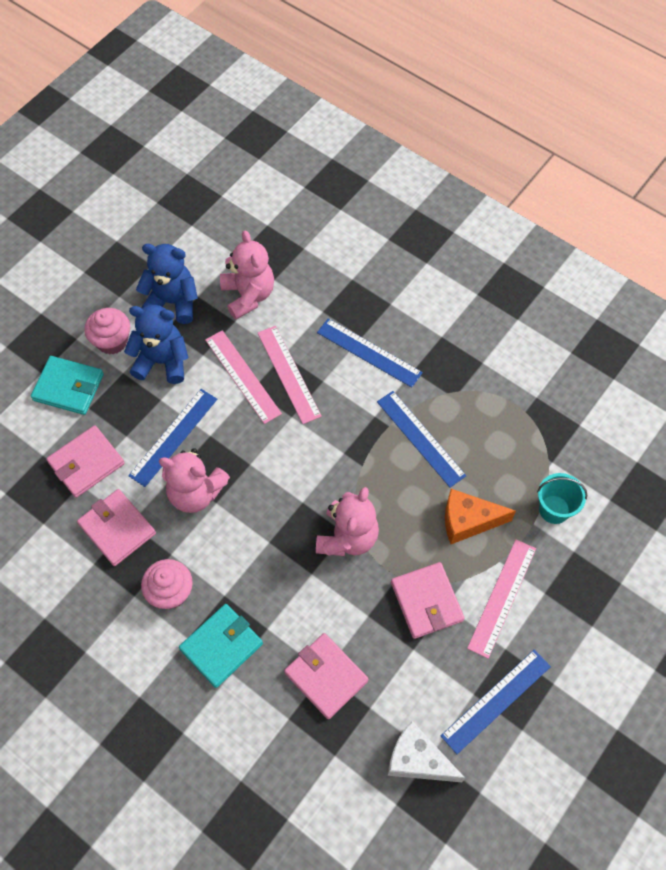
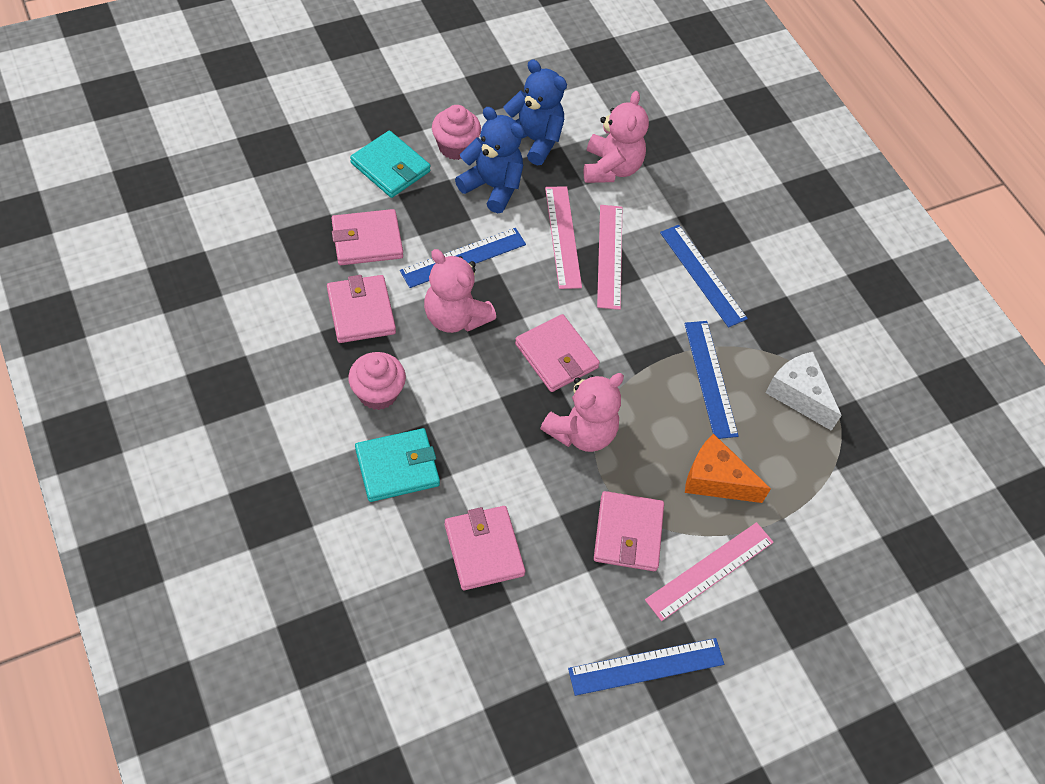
camera: 20 degrees right, 5 degrees down
white cheese [388,721,466,782] -> white cheese moved to [765,352,842,431]
turquoise bucket [537,473,587,524] -> none
none -> pink wallet [515,314,600,392]

